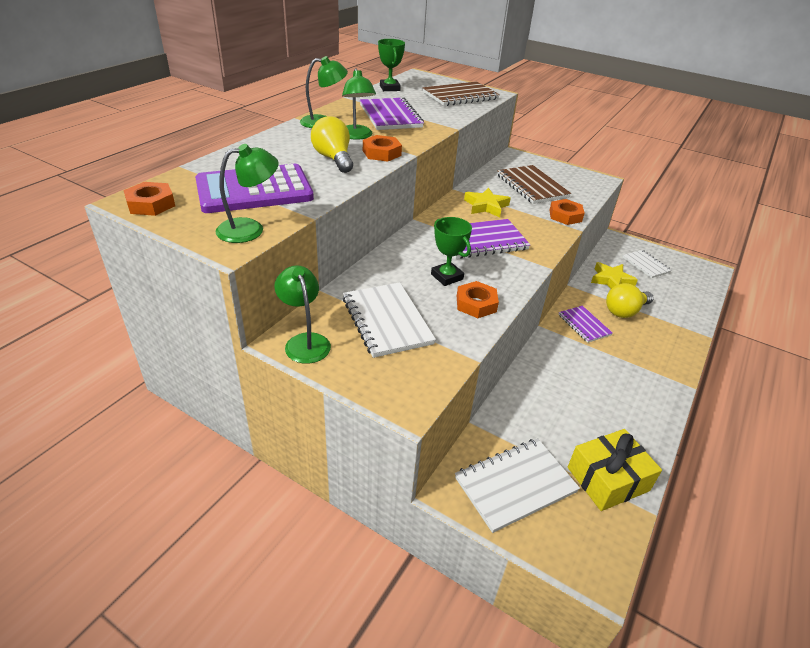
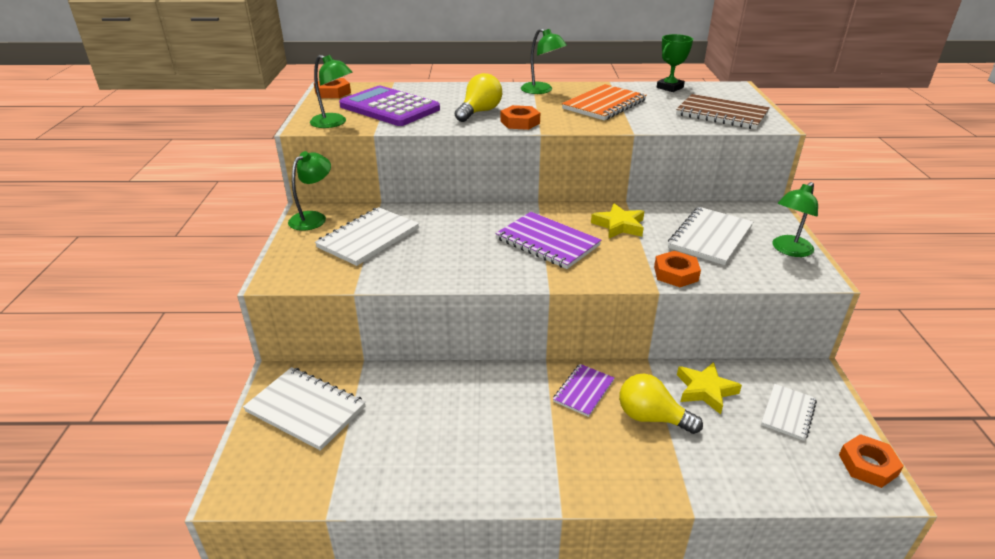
camera: 60 degrees right, 5 degrees down
green lamp [342,69,376,140] -> green lamp moved to [772,182,818,257]
purple notebook [360,97,424,130] -> orange notebook [562,84,647,120]
green trophy [431,217,472,286] -> none
orange nut [457,281,499,318] -> orange nut moved to [839,434,904,488]
brown notebook [497,165,571,204] -> white notebook [668,207,753,265]
yellow gift [568,429,662,511] -> none

